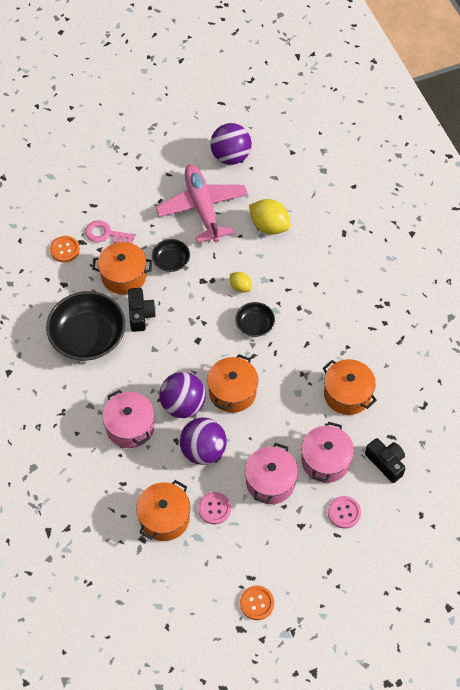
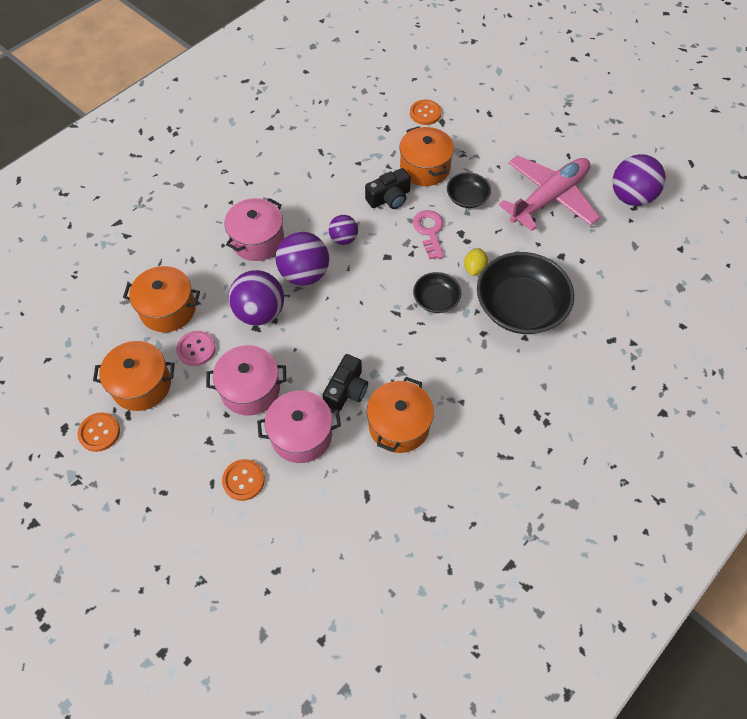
camera: 65 degrees right, 0 degrees up
black bowl [46,291,126,361] -> black bowl moved to [477,252,574,334]
pink key [85,220,135,243] -> pink key moved to [413,210,444,259]
orange pot [207,354,258,413] -> orange pot moved to [93,341,175,411]
yellow lemon [249,199,291,234] -> none
pink button [328,496,361,529] -> orange button [222,459,265,501]
black camera [365,438,405,483] -> black camera moved to [323,354,368,411]
none -> purple ball [329,215,358,245]

